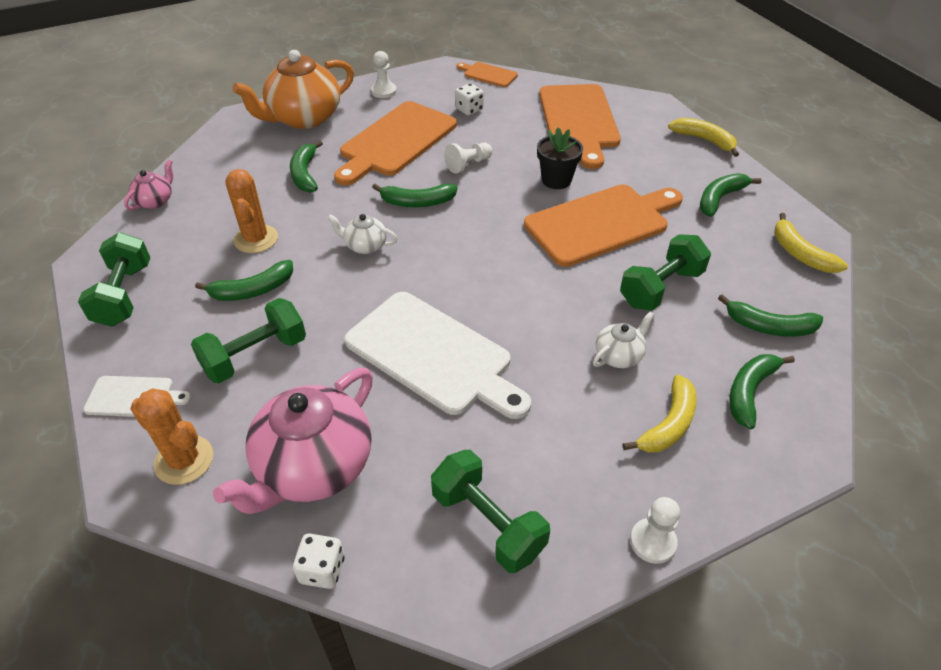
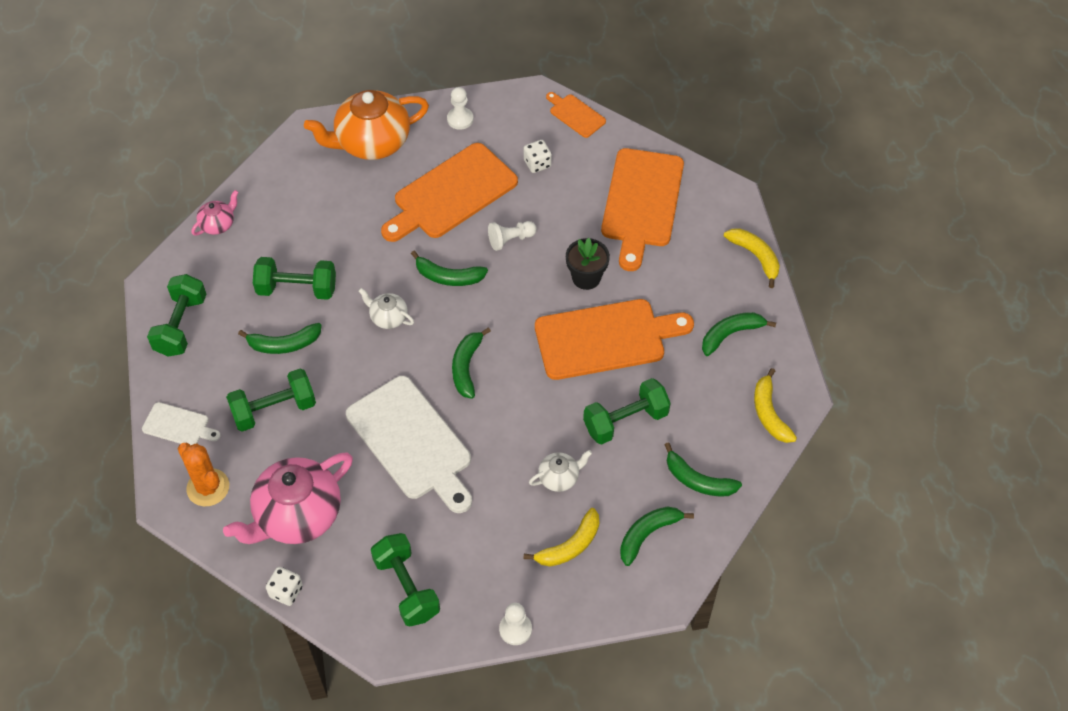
camera: 15 degrees right, 10 degrees up
orange cactus [225,169,278,253] -> green dumbbell [253,257,336,300]
green banana [290,140,323,193] -> green banana moved to [452,327,491,399]

